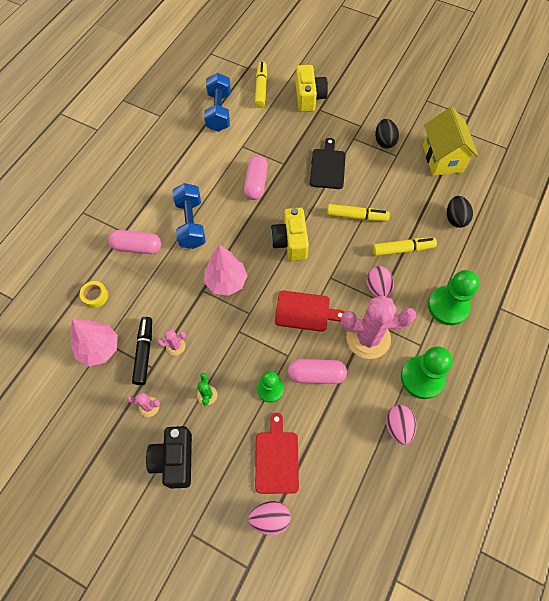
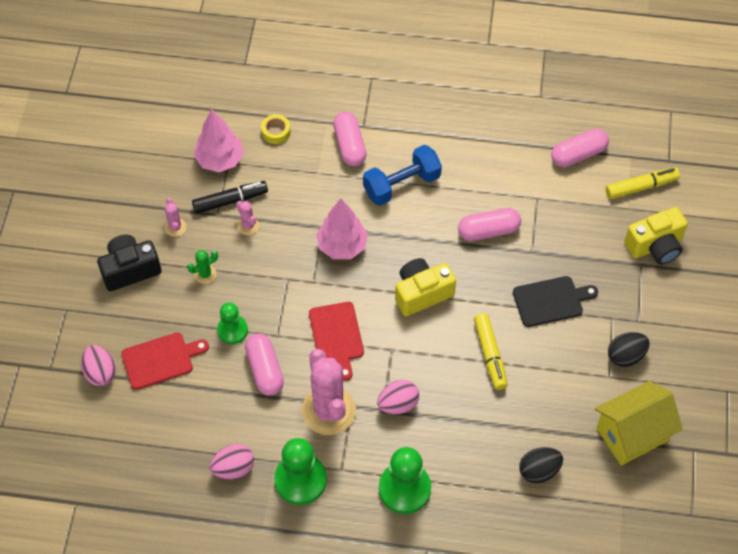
camera: 70 degrees right, 5 degrees down
blue dumbbell [204,73,231,132] -> pink capsule [551,128,609,167]
yellow marker [373,237,437,256] -> none

